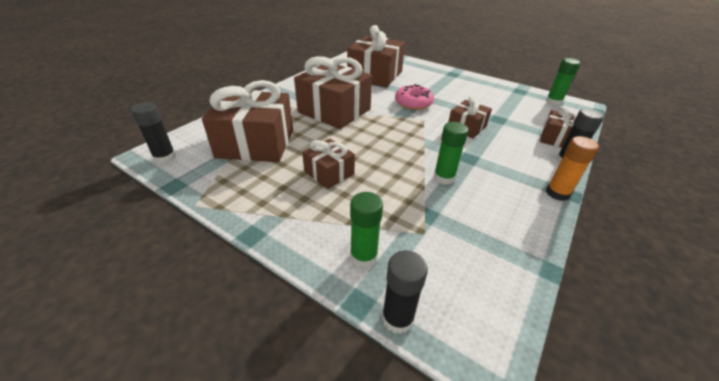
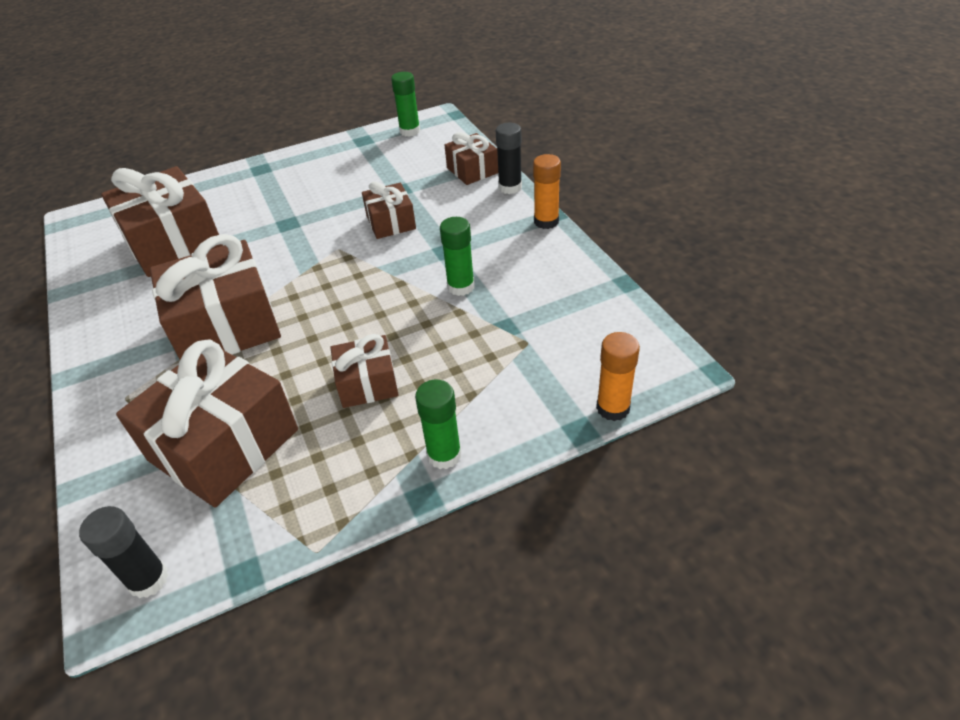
camera: 55 degrees left, 5 degrees up
green glue stick [350,192,383,268] -> green glue stick moved to [415,380,462,469]
black glue stick [382,250,428,334] -> orange glue stick [596,332,640,421]
pink donut [395,84,434,110] -> none

